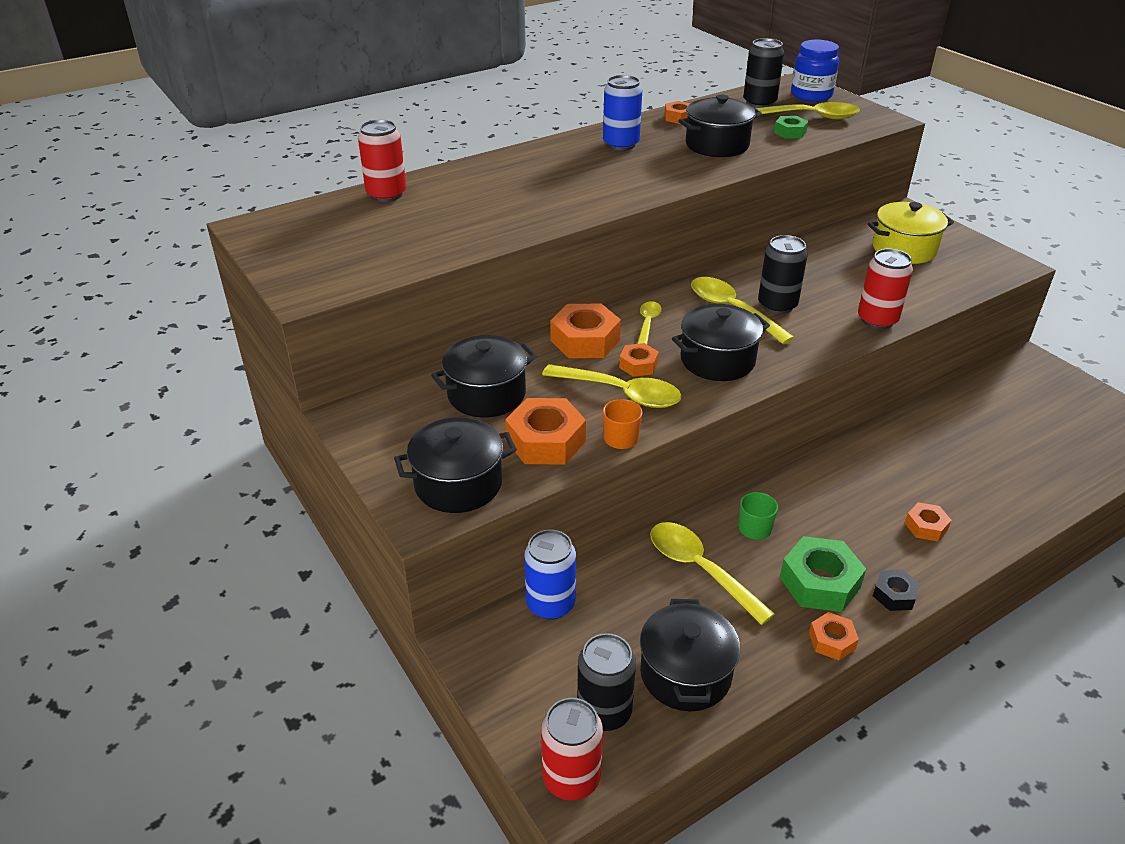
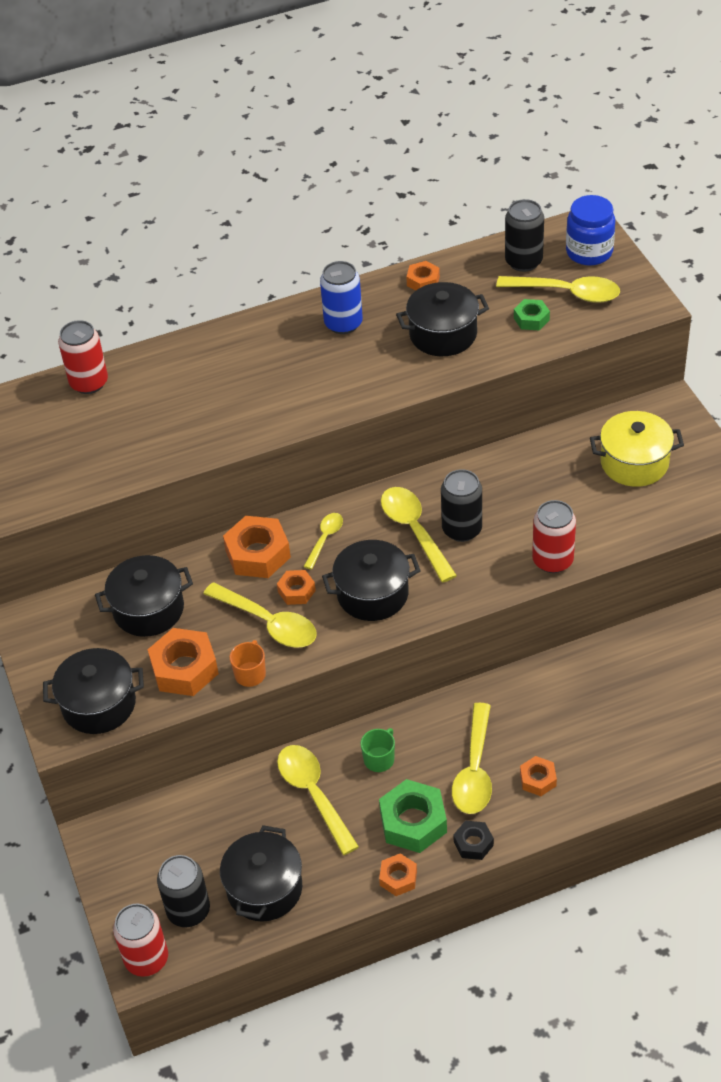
camera: 15 degrees right, 10 degrees up
blue can [524,529,576,620] -> none
none -> yellow spoon [452,703,492,814]

